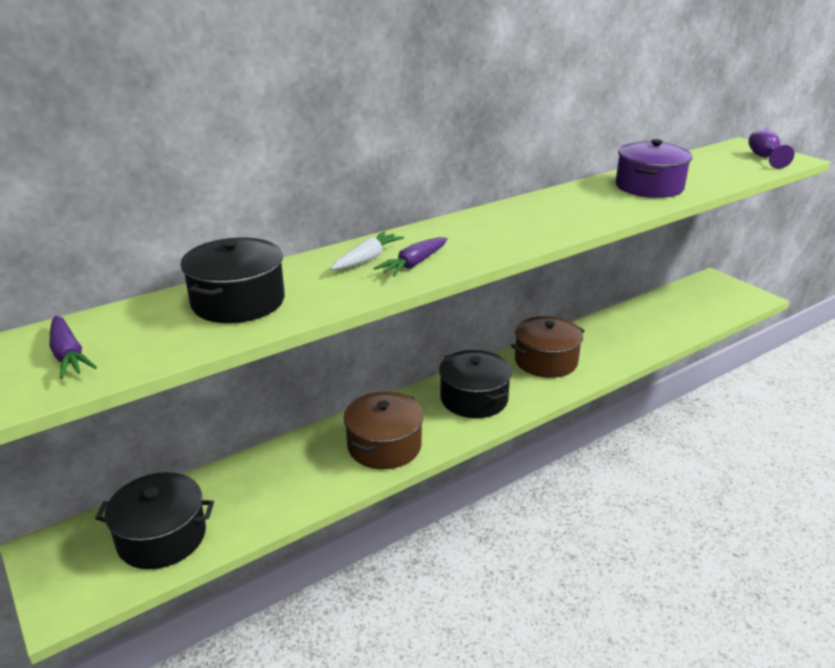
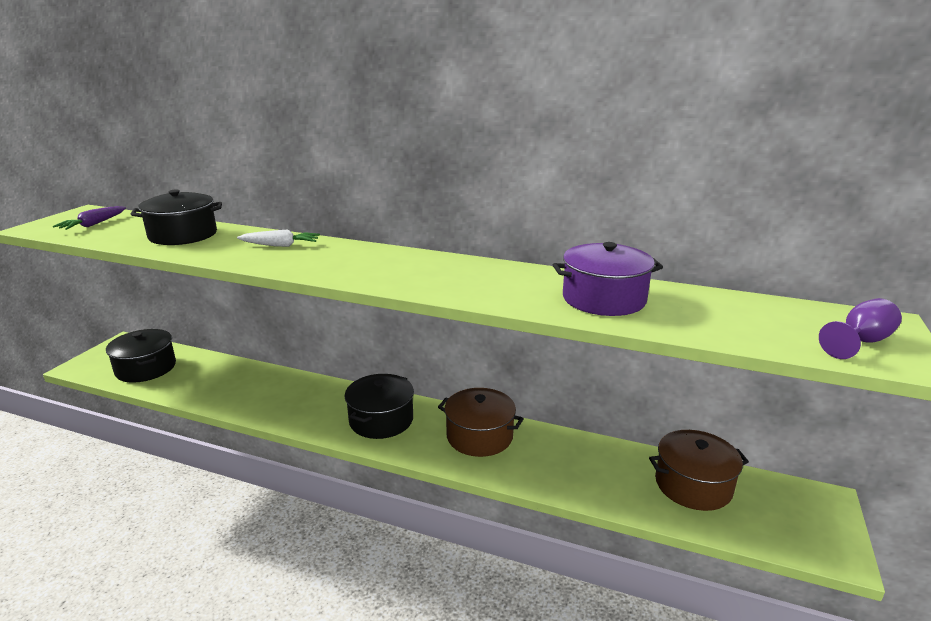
camera: 55 degrees right, 5 degrees down
brown pot [344,392,424,469] -> brown pot moved to [649,430,749,511]
purple carrot [374,237,447,277] -> none

